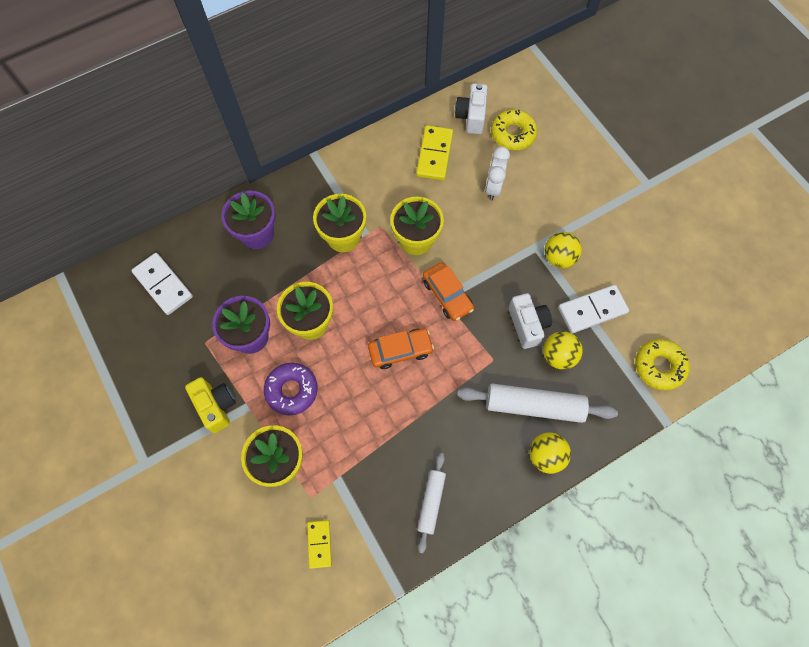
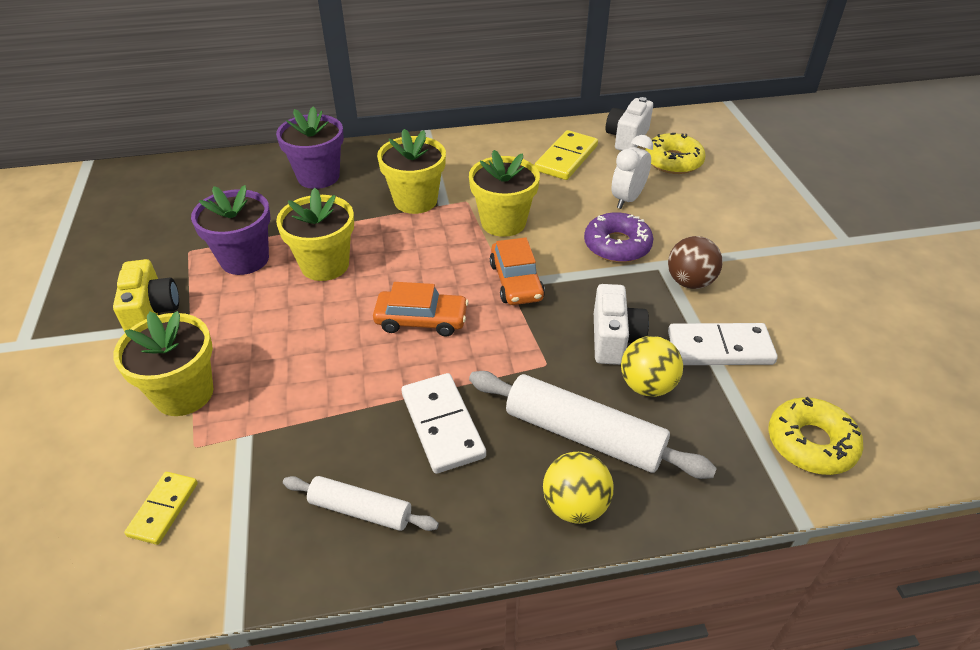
camera: 20 degrees right, 25 degrees down
white domino [131,253,193,315] -> white domino moved to [402,373,486,474]
purple donut [264,363,318,415] -> purple donut moved to [584,212,653,263]
white rolling pin [417,453,446,553] -> white rolling pin turned 75 degrees clockwise [283,476,439,531]
yellow ball [544,232,582,268] -> brown ball [668,236,723,289]

